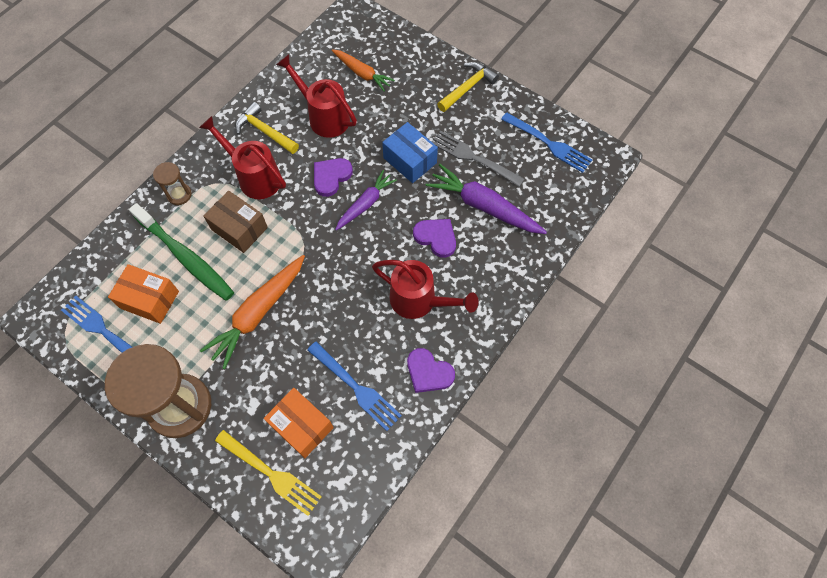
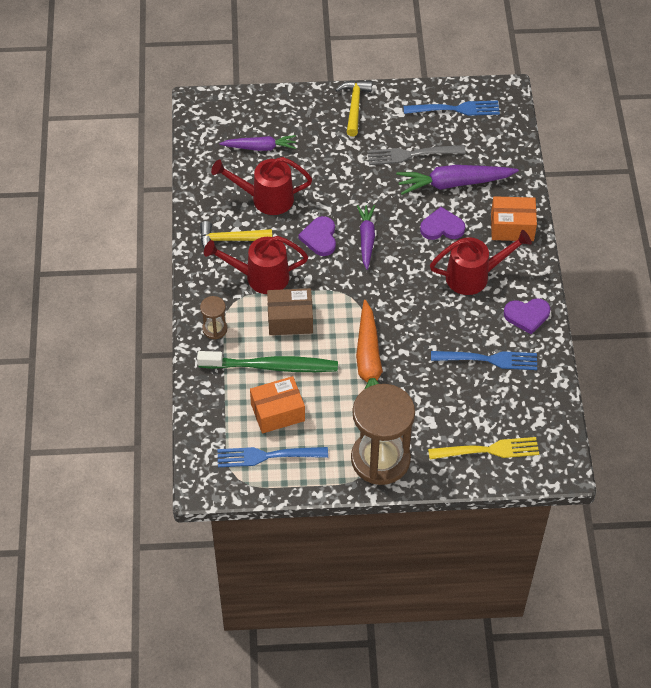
camera: 40 degrees left, 10 degrees down
orange box [264,388,334,458] -> orange box moved to [491,196,537,241]
orange carrot [331,49,395,92] -> purple carrot [219,135,296,151]
blue box [382,122,438,183] -> none

